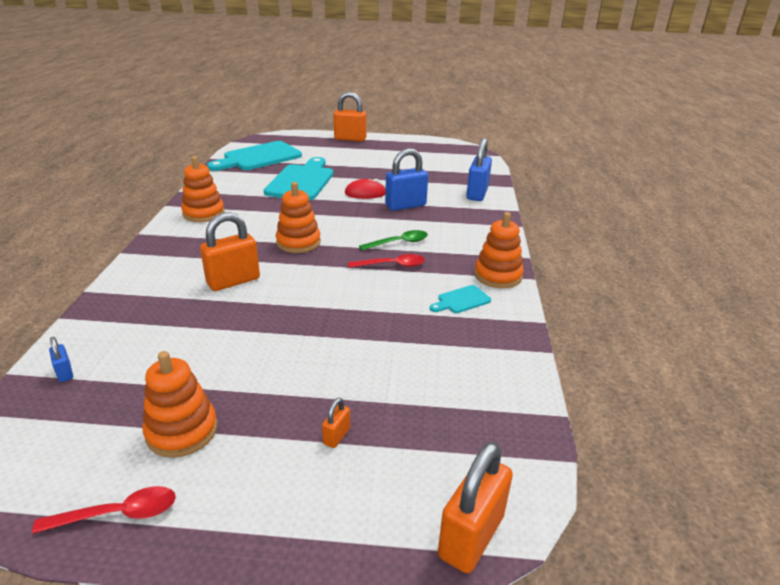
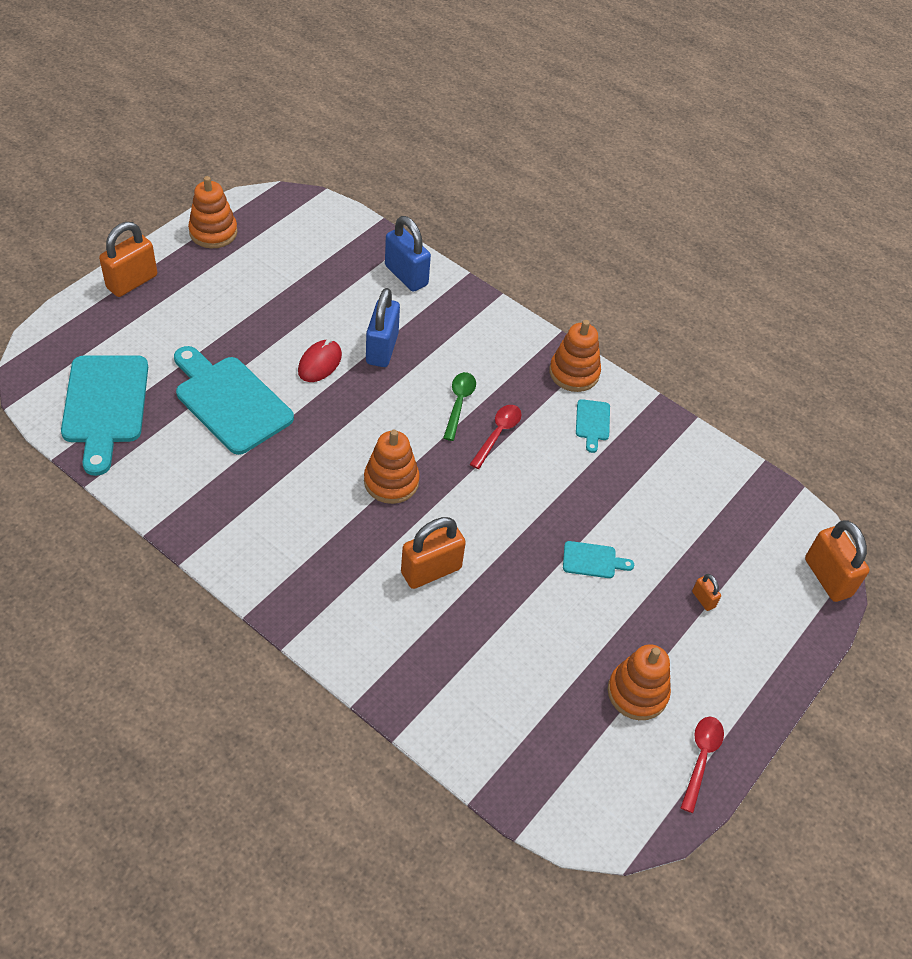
camera: 60 degrees left, 20 degrees up
blue padlock [49,337,73,382] -> none
orange stacking toy [181,156,225,222] -> orange stacking toy moved to [188,176,237,249]
orange padlock [200,212,260,291] -> orange padlock turned 60 degrees clockwise [401,517,466,589]
none -> turquoise cutting board [563,541,634,578]

